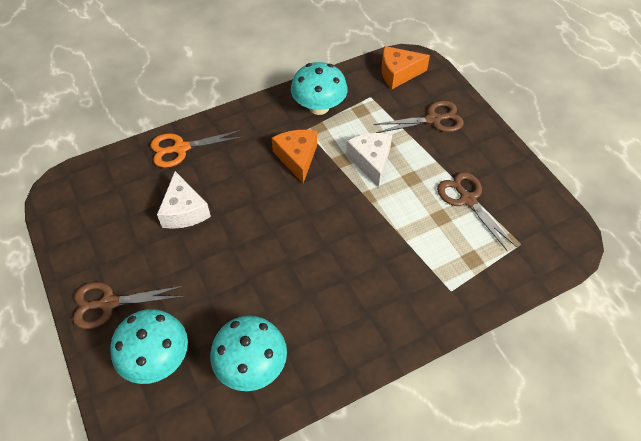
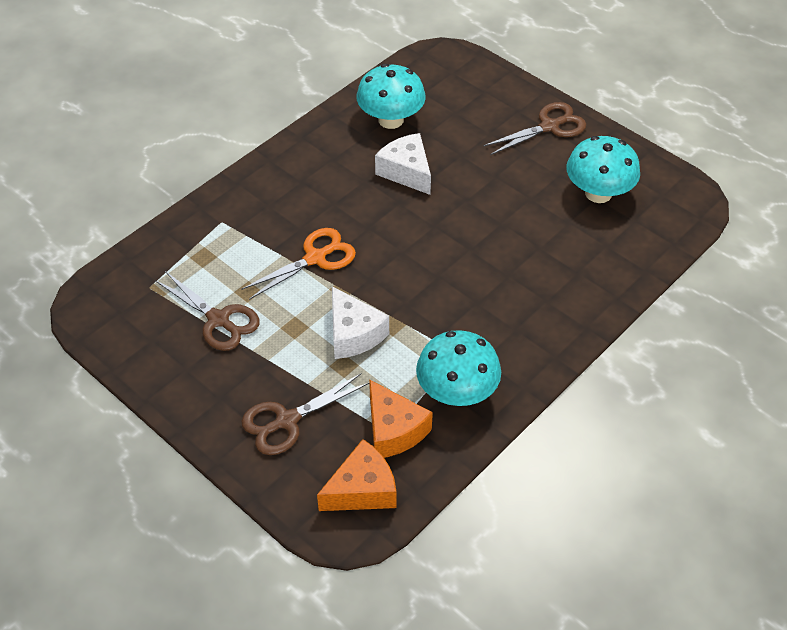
camera: 160 degrees right, 5 degrees down
turquoise mushroom [110,309,188,384] -> turquoise mushroom moved to [566,136,640,203]
orange scissors [150,130,244,168] -> orange scissors moved to [241,228,356,300]
white cheese [157,171,211,229] -> white cheese moved to [375,133,431,195]
orange cheese [272,130,317,183] -> orange cheese moved to [369,379,433,458]

